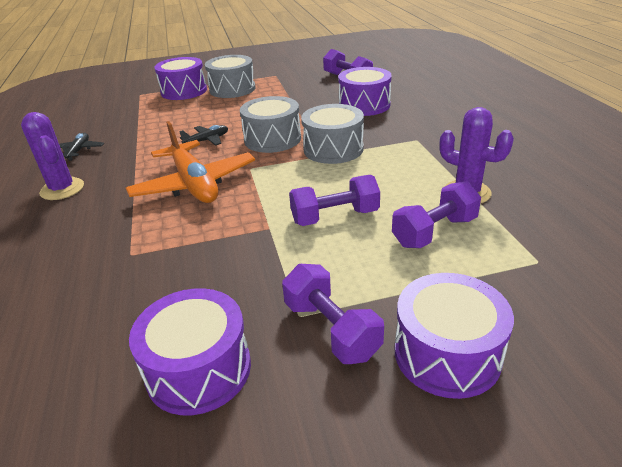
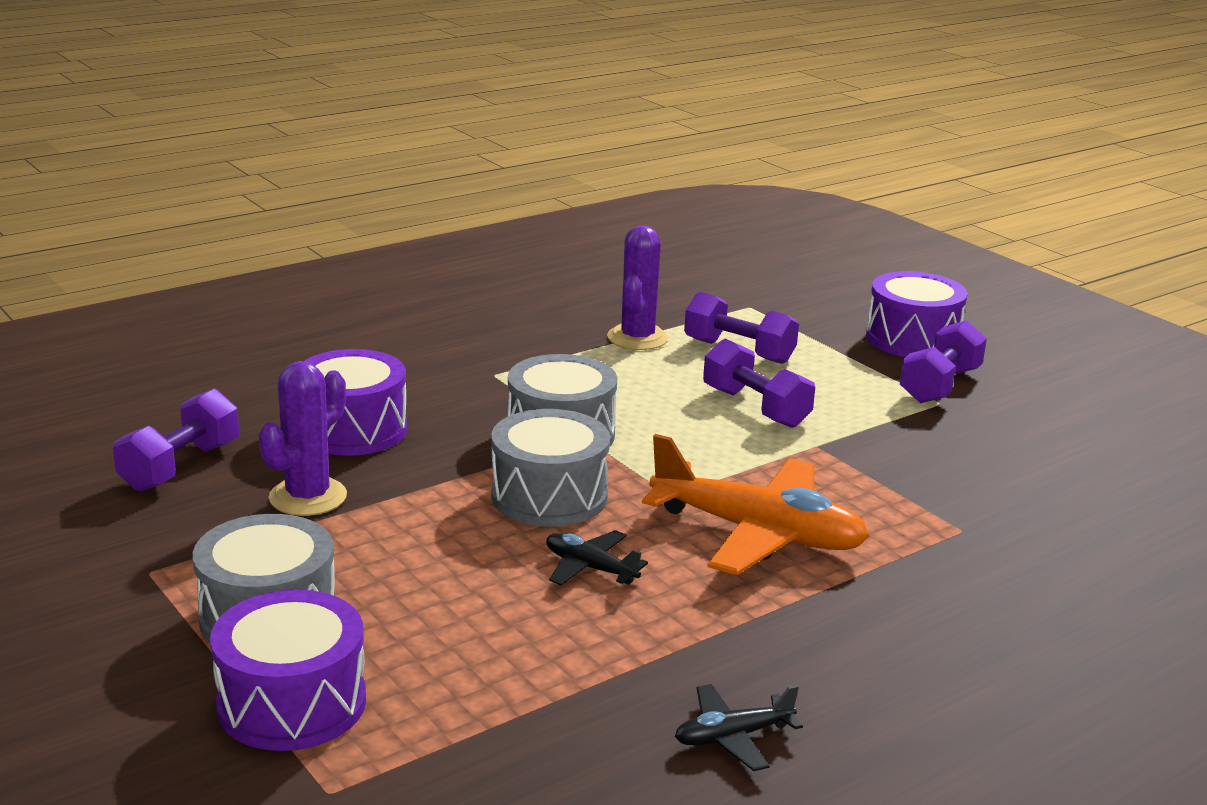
camera: 115 degrees left, 10 degrees down
purple cactus [21,112,84,200] -> purple cactus moved to [259,361,347,516]
orange plane [126,121,255,203] -> orange plane turned 75 degrees clockwise [642,434,870,575]
purple drum [129,288,251,415] -> none

